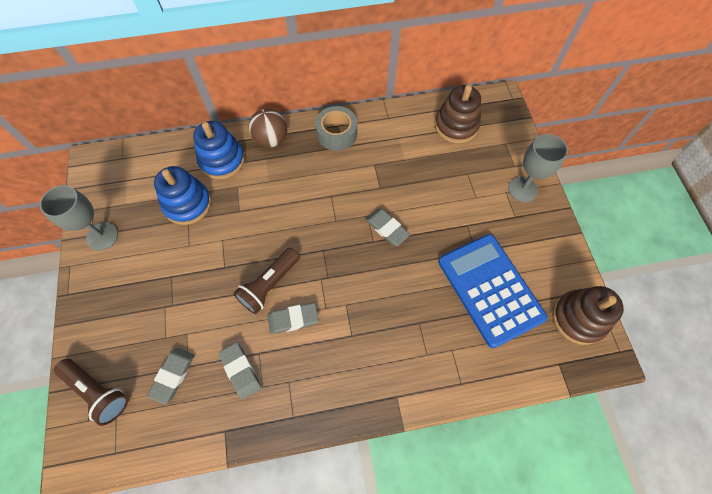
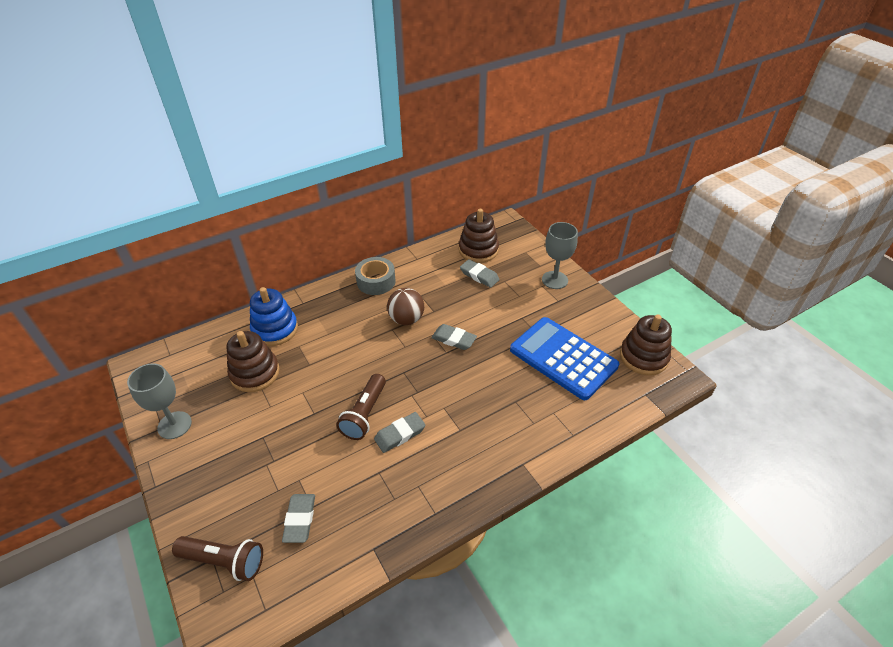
camera: 20 degrees left, 20 degrees down
blue stacking toy [154,166,212,225] -> brown stacking toy [226,331,280,392]
grey eraser [218,342,261,400] -> grey eraser moved to [460,259,500,288]
brown ball [249,109,287,148] -> brown ball moved to [387,288,424,325]

